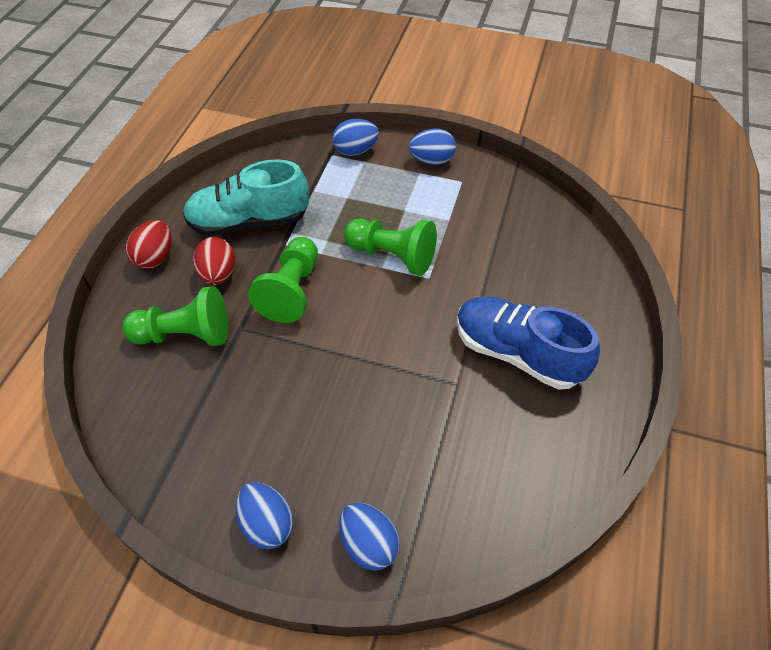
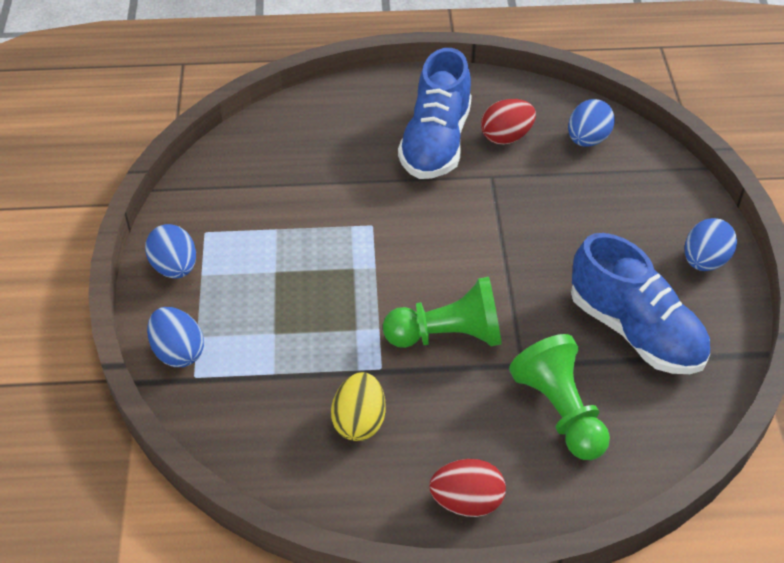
camera: 110 degrees left, 5 degrees down
turquoise shoe [183,159,309,236] -> yellow egg [331,372,386,441]
red egg [193,237,235,285] -> red egg moved to [481,99,536,145]
blue egg [339,503,400,571] -> blue egg moved to [568,99,615,147]
green pawn [344,218,437,276] -> none
none -> blue shoe [571,233,710,374]

